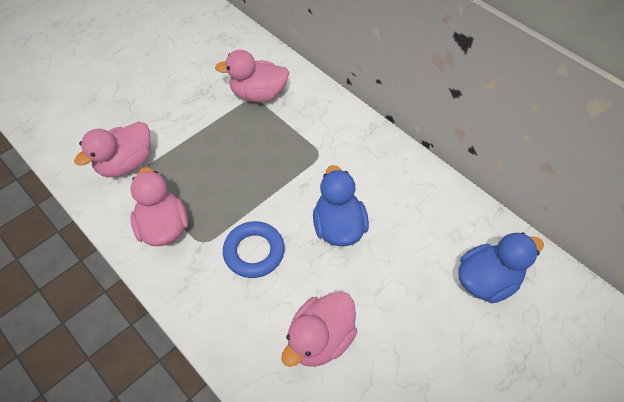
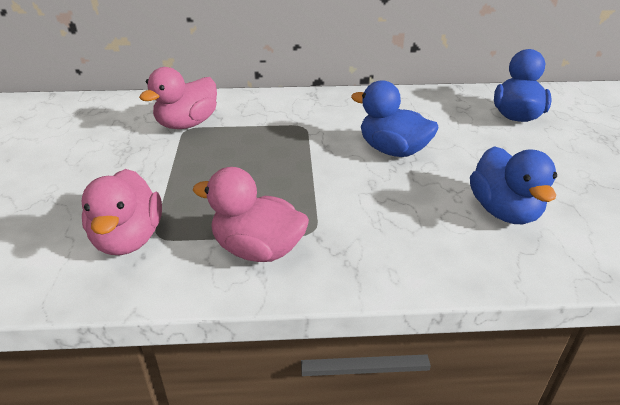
camera: 50 degrees left, 20 degrees down
blue ring [223,221,285,278] -> none
pink duck [282,292,357,367] -> blue duck [470,146,557,224]

